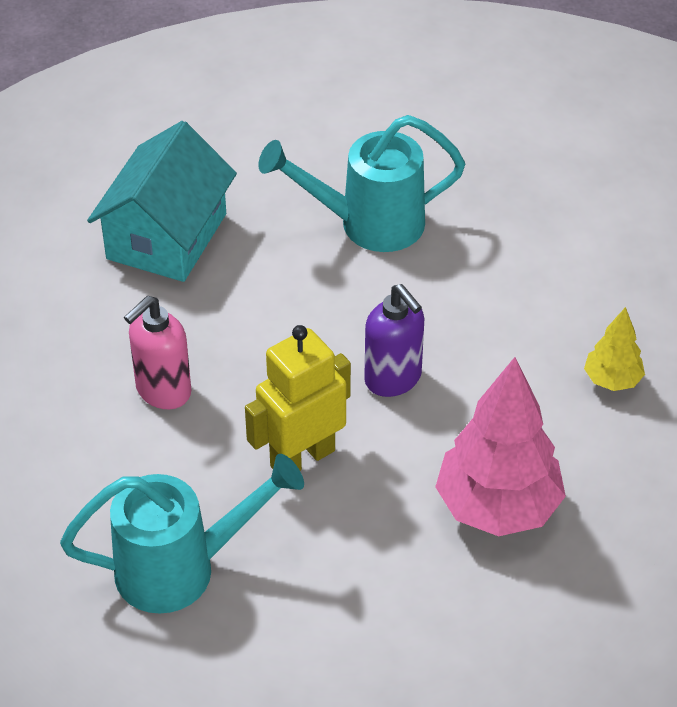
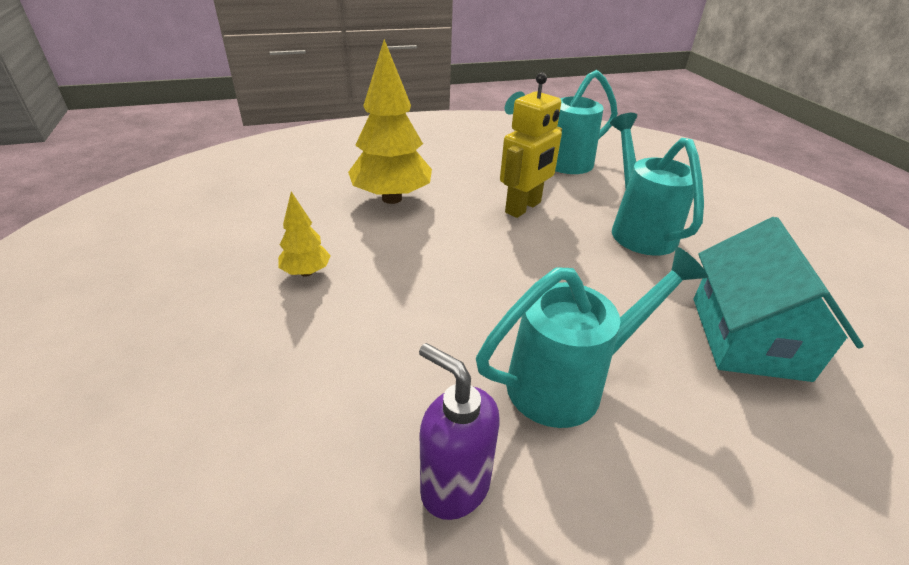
camera: 165 degrees right, 10 degrees down
pink soap dispenser [124,296,191,409] -> turquoise watering can [610,113,704,256]
purple soap dispenser [364,284,424,397] -> purple soap dispenser moved to [419,343,500,520]
pink tree [435,357,566,536] -> yellow tree [348,39,432,204]

